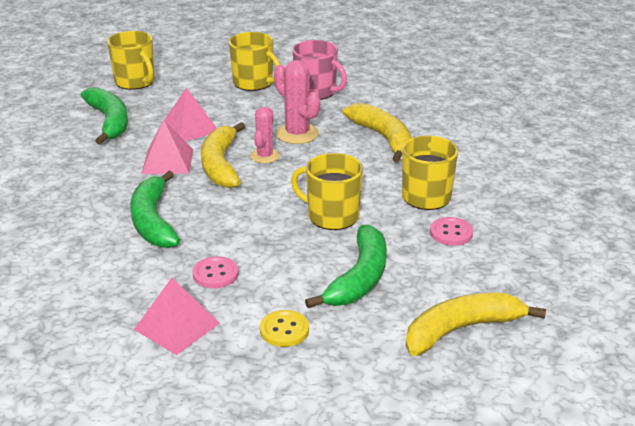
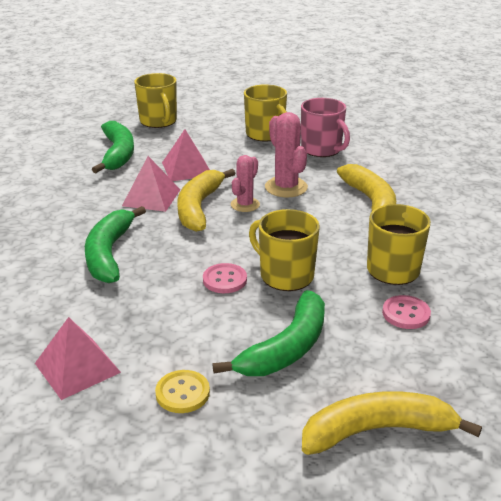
camera: 15 degrees right, 0 degrees up
pink button [193,256,238,288] -> pink button moved to [203,263,247,293]

